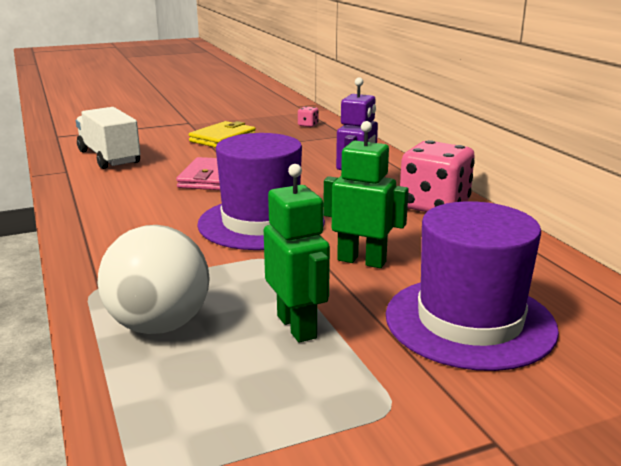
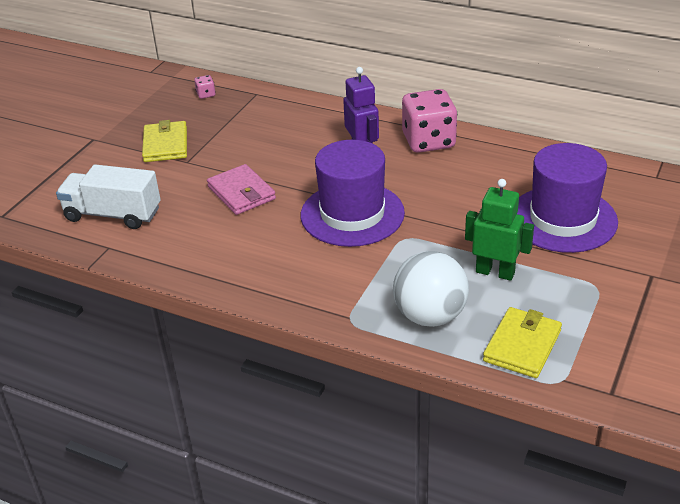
camera: 40 degrees left, 15 degrees up
green robot [323,121,409,268] -> none
none -> yellow wallet [483,307,562,378]

